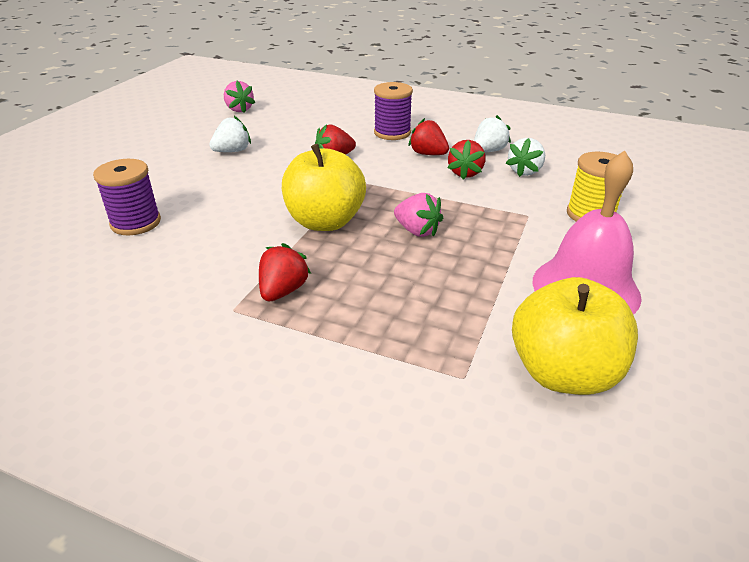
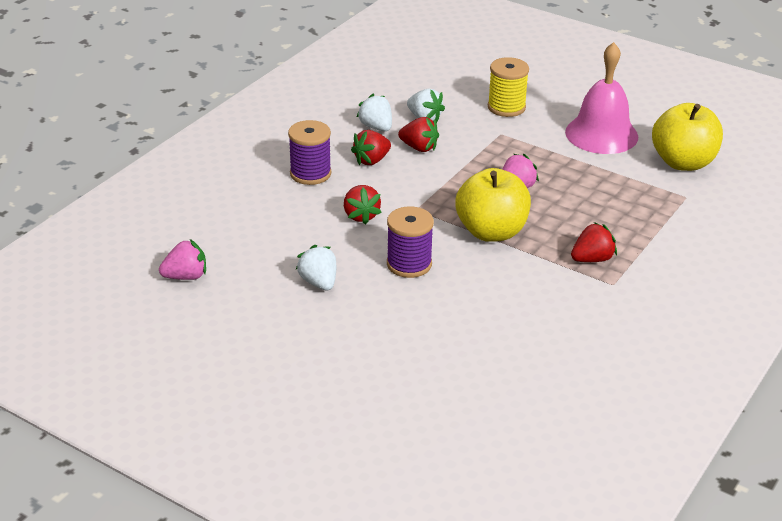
camera: 80 degrees left, 0 degrees up
purple spool [93,159,161,235] -> purple spool moved to [387,206,434,278]
red strawberry [259,243,311,301] -> red strawberry turned 120 degrees clockwise [571,222,617,262]

